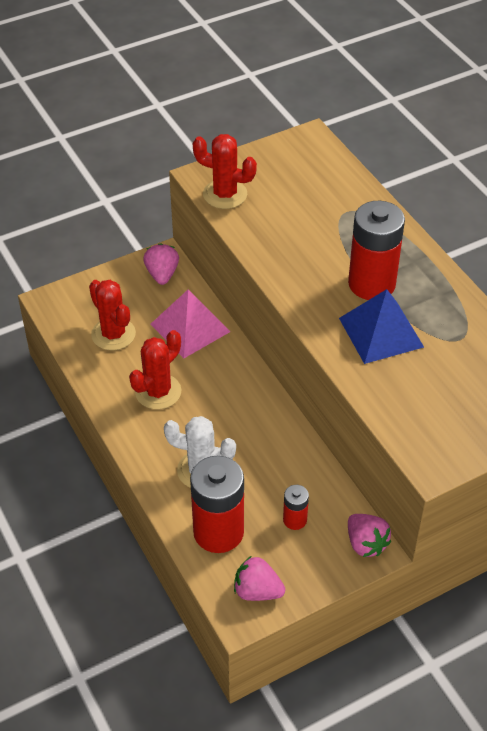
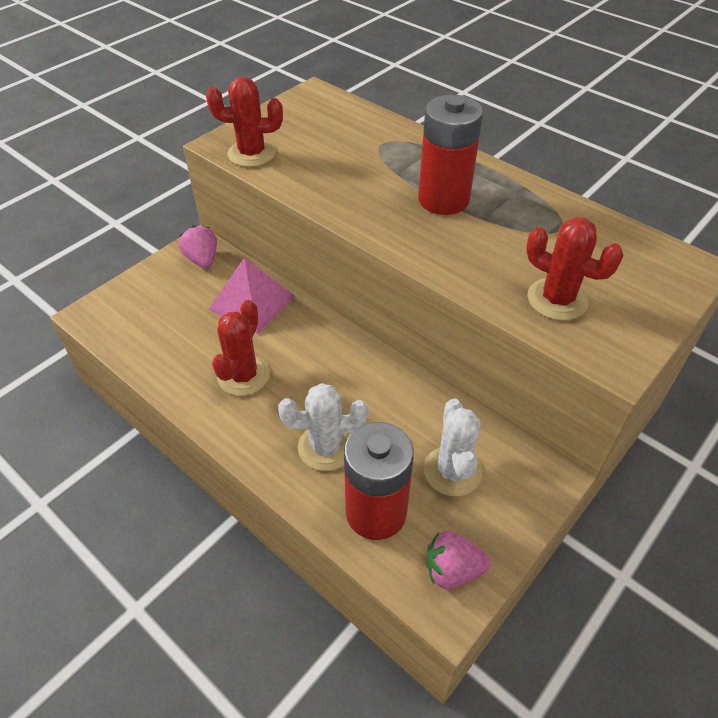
camera: 20 degrees left, 0 degrees up
red cactus [89,280,136,350] -> red cactus moved to [526,217,624,320]
red battery [283,485,309,530] -> white cactus [424,399,483,496]
blue pyramid [339,289,424,364] -> none
pink strawberry [348,514,391,557] -> none

